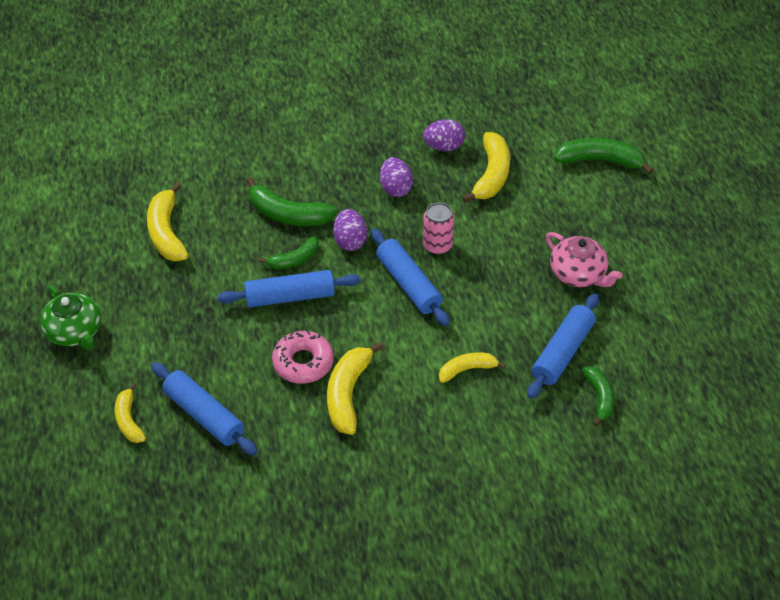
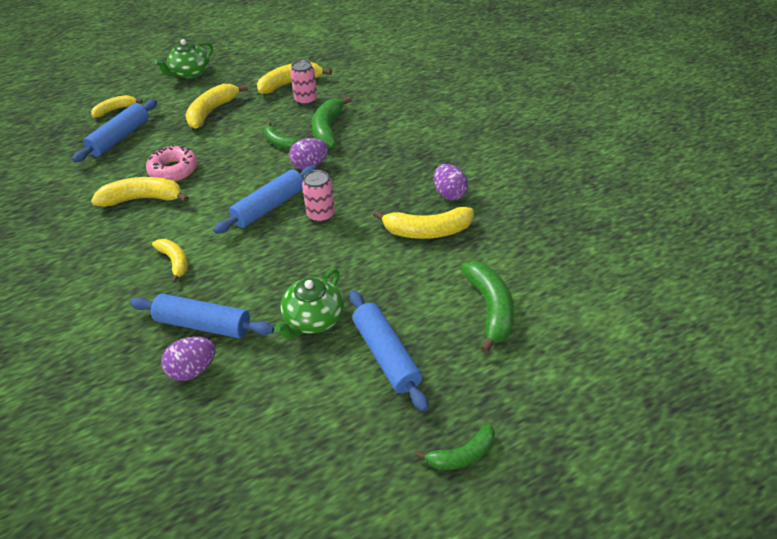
camera: 75 degrees right, 5 degrees down
blue rolling pin [218,270,361,307] -> blue rolling pin moved to [349,290,428,412]
purple egg [380,157,413,197] -> purple egg moved to [161,337,216,381]
pink teapot [545,232,622,287] -> green teapot [274,268,344,339]
green banana [582,366,614,426] -> green banana moved to [415,425,495,470]
none -> yellow banana [185,84,248,129]
none -> pink can [290,60,317,105]

